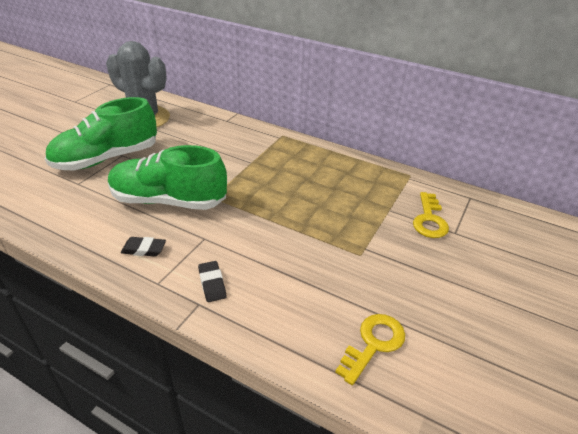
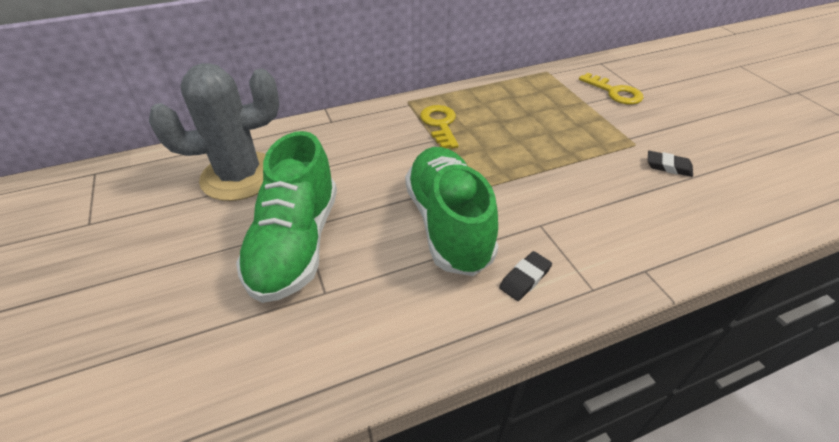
camera: 50 degrees left, 5 degrees up
green shoe [108,145,227,210] -> green shoe turned 120 degrees clockwise [405,147,498,276]
black eraser [198,261,227,302] -> black eraser moved to [648,151,693,177]
yellow key [335,314,405,385] -> yellow key moved to [420,105,459,148]

